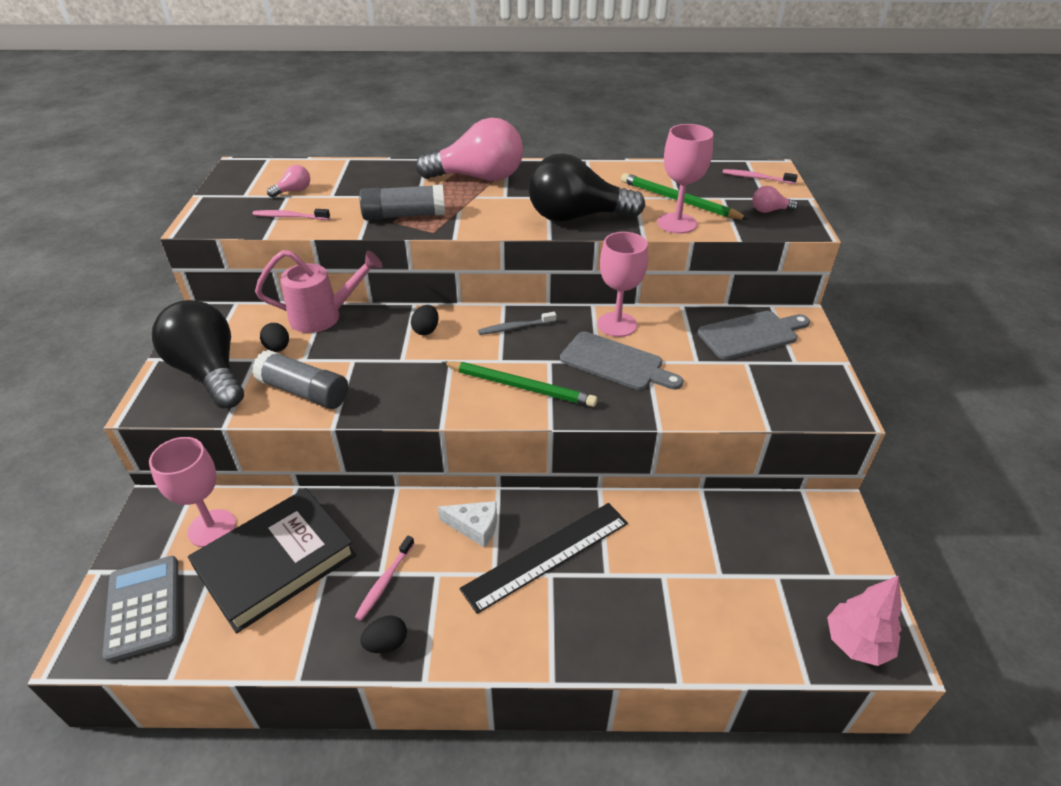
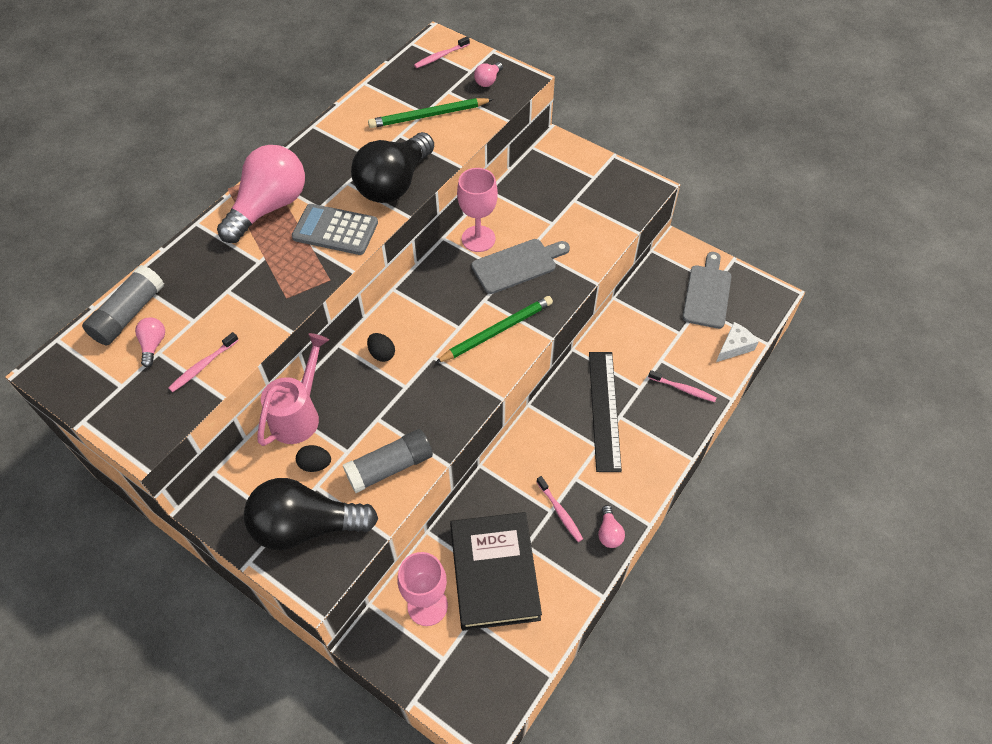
camera: 55 degrees left, 15 degrees up
grey calculator [102,556,178,662] -> grey calculator moved to [292,204,378,255]
grey glue stick [359,184,445,220] -> grey glue stick moved to [82,265,164,345]
black egg [360,615,407,653] -> pink light bulb [598,505,625,548]
white cheese [438,501,497,548] -> white cheese moved to [716,322,759,362]
grey toothbrush [478,312,556,335] -> none
pink goblet [657,124,713,234] -> none
grey cutting board [698,311,810,360] -> grey cutting board moved to [682,252,731,329]
pink tree [827,575,902,666] -> none
none -> pink toothbrush [648,370,717,402]

